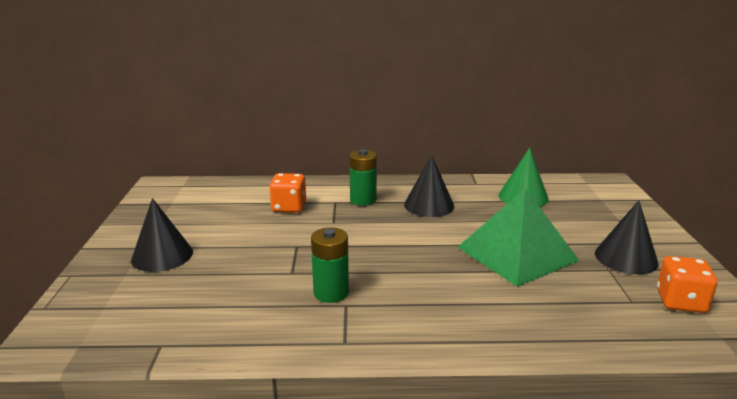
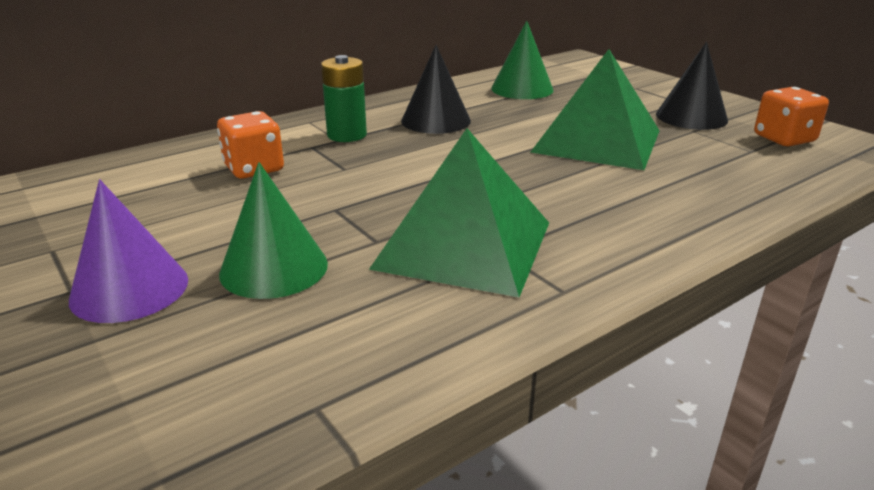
camera: 35 degrees left, 5 degrees up
black cone [131,198,193,272] -> purple cone [69,179,188,323]
green battery [311,227,349,303] -> green pyramid [369,128,549,297]
none -> green cone [219,162,328,299]

